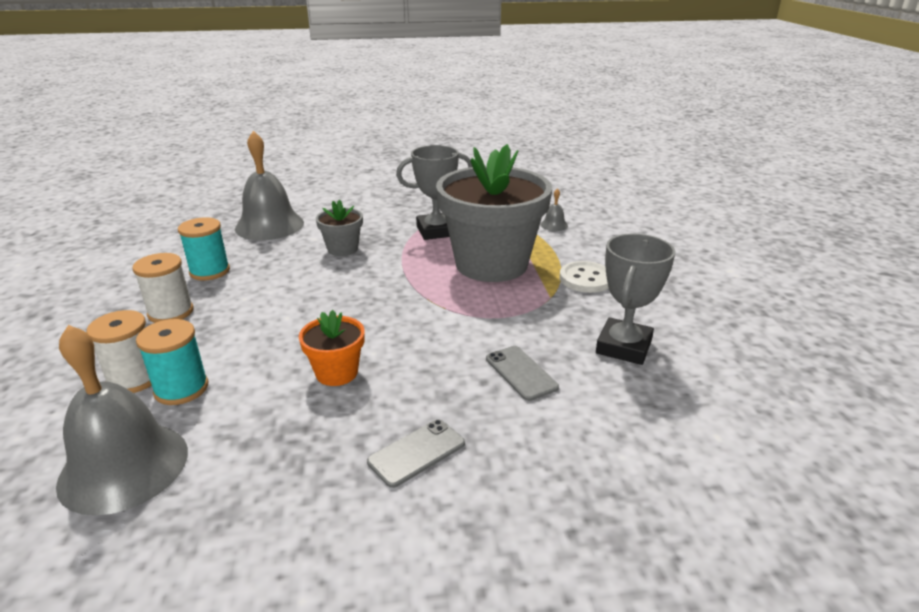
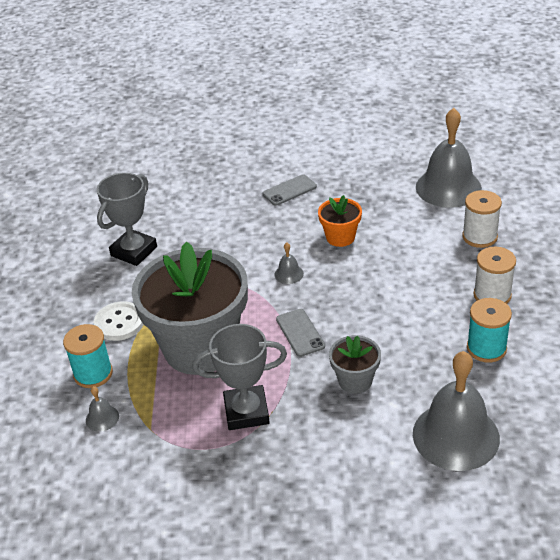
camera: 170 degrees left, 10 degrees up
turquoise spool [136,319,208,405] -> turquoise spool moved to [63,324,113,388]
grey phone [486,346,559,401] -> grey phone moved to [276,309,325,357]
none -> grey bell [275,242,304,284]

